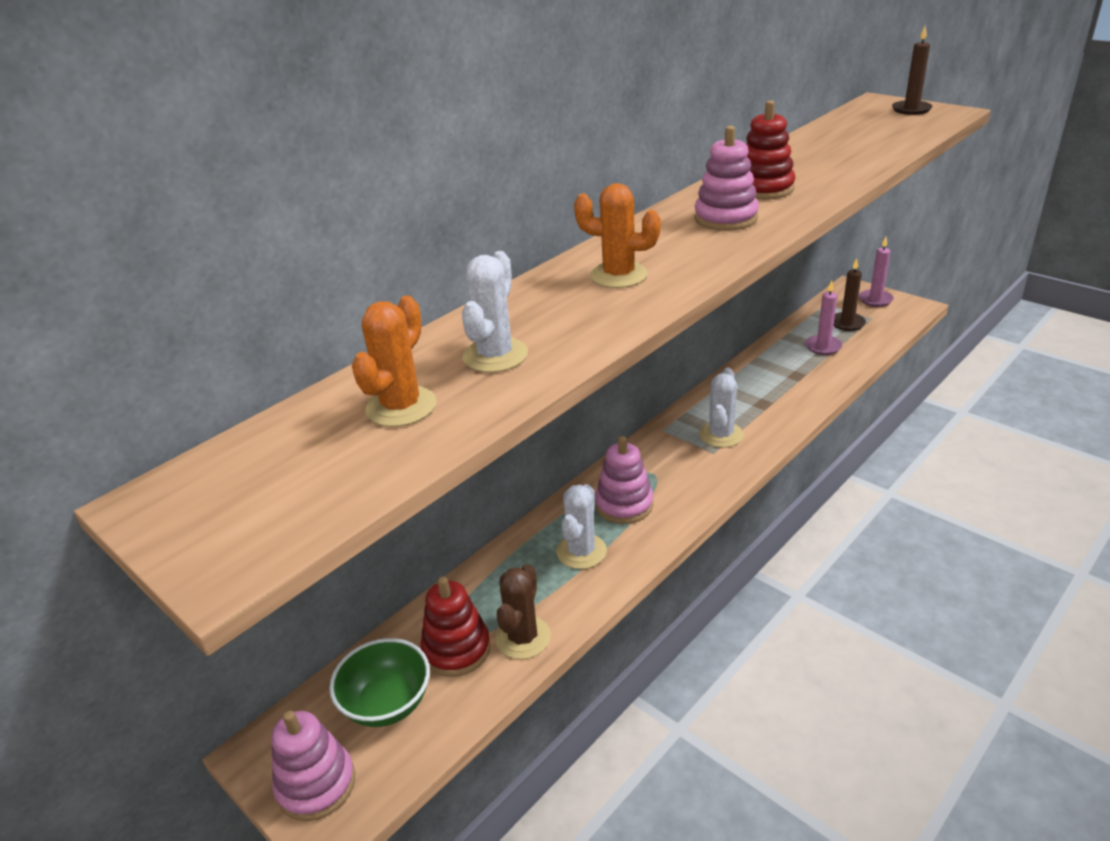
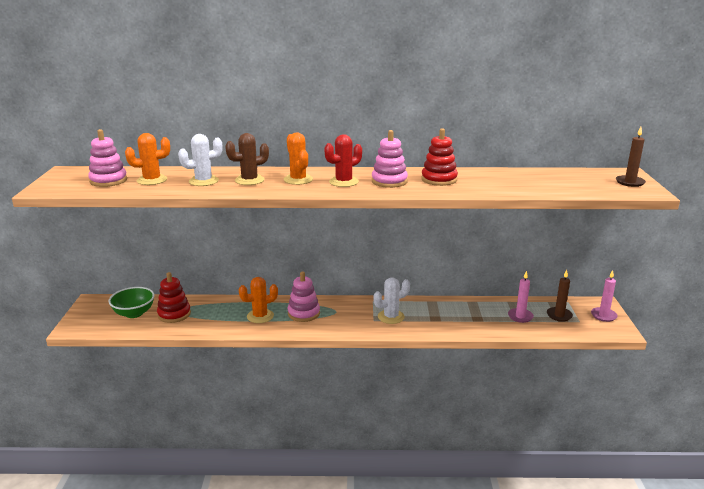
camera: 45 degrees right, 10 degrees down
pink stacking toy [271,711,355,821] -> pink stacking toy moved to [88,129,127,187]
brown cactus [495,564,551,659] -> brown cactus moved to [225,133,269,185]
white cactus [556,484,607,569] -> orange cactus [239,277,278,323]
none -> red cactus [325,134,362,187]

